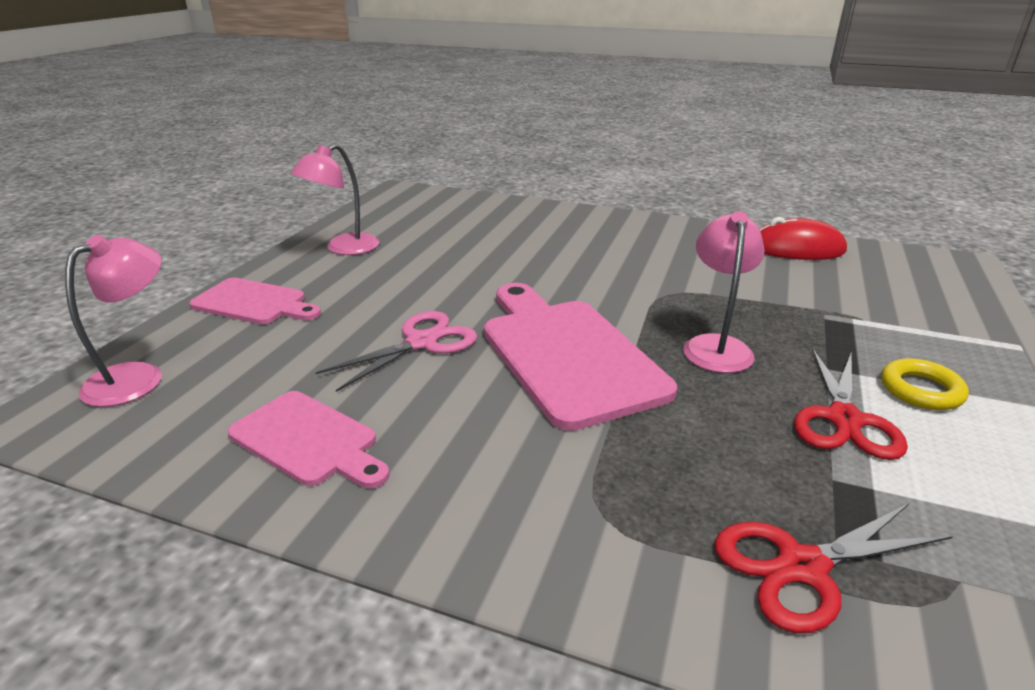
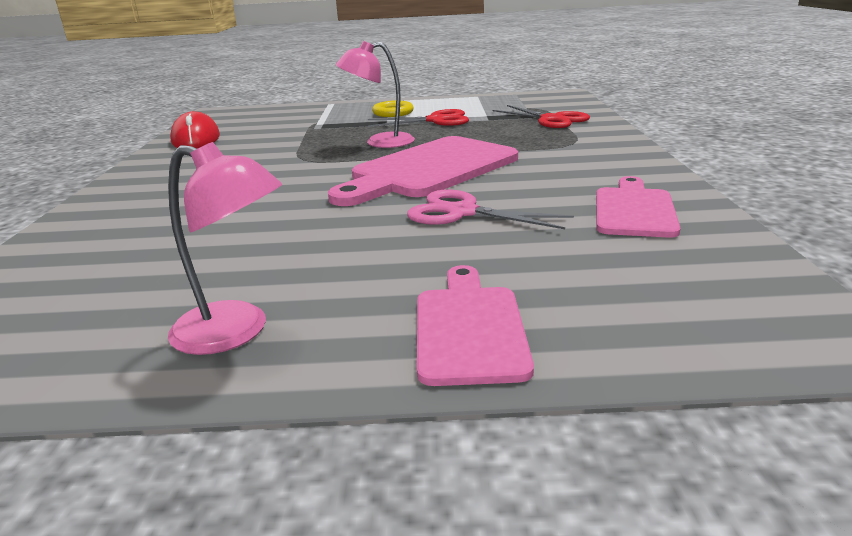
camera: 110 degrees left, 5 degrees down
pink lamp [65,235,162,407] -> none

